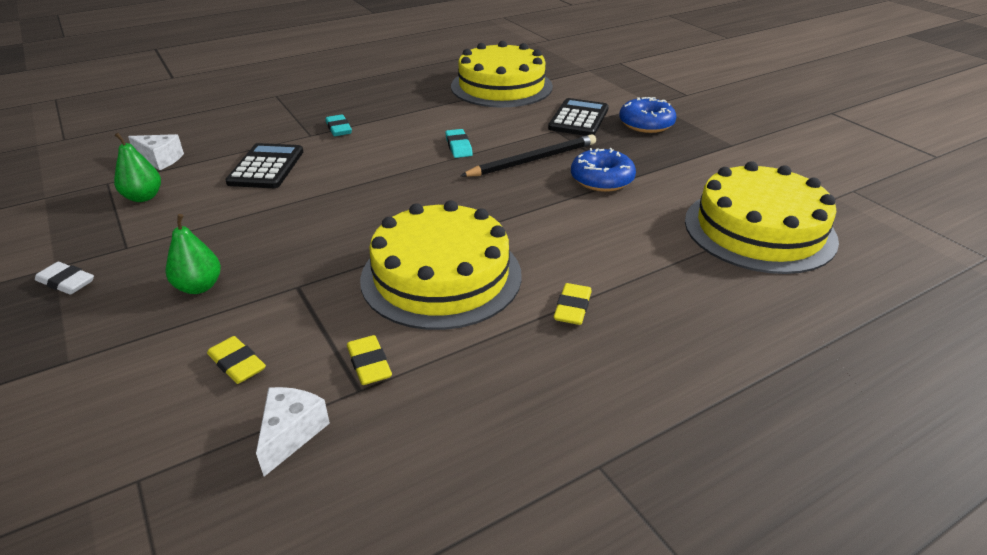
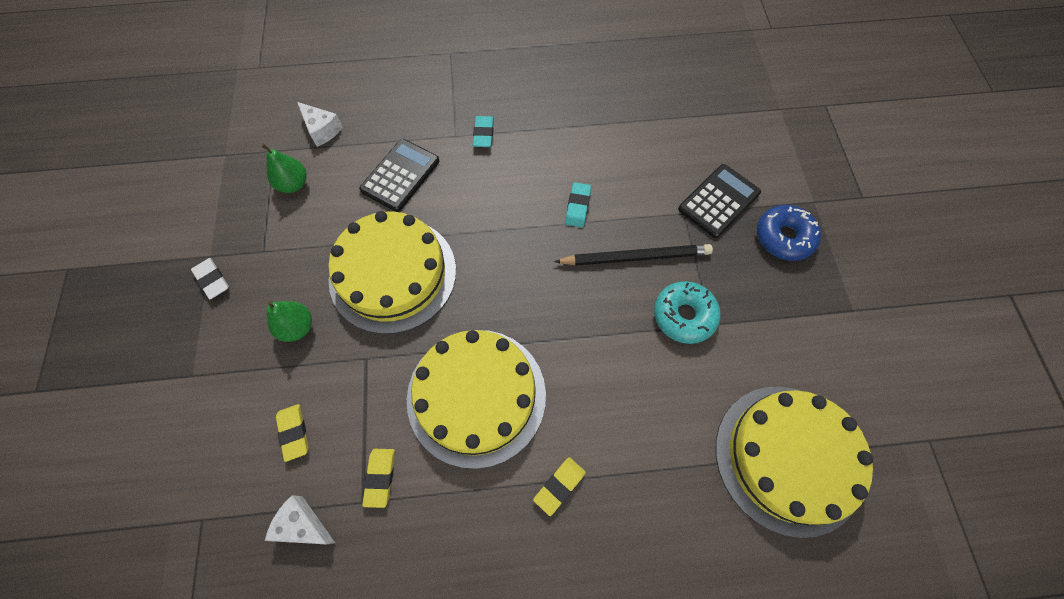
camera: 25 degrees right, 30 degrees up
white cheese [256,387,330,477] -> white cheese turned 105 degrees counterclockwise [265,495,335,545]
yellow cake [451,41,553,108] -> yellow cake moved to [328,211,456,334]
blue donut [571,148,636,192] -> turquoise donut [654,281,721,344]

